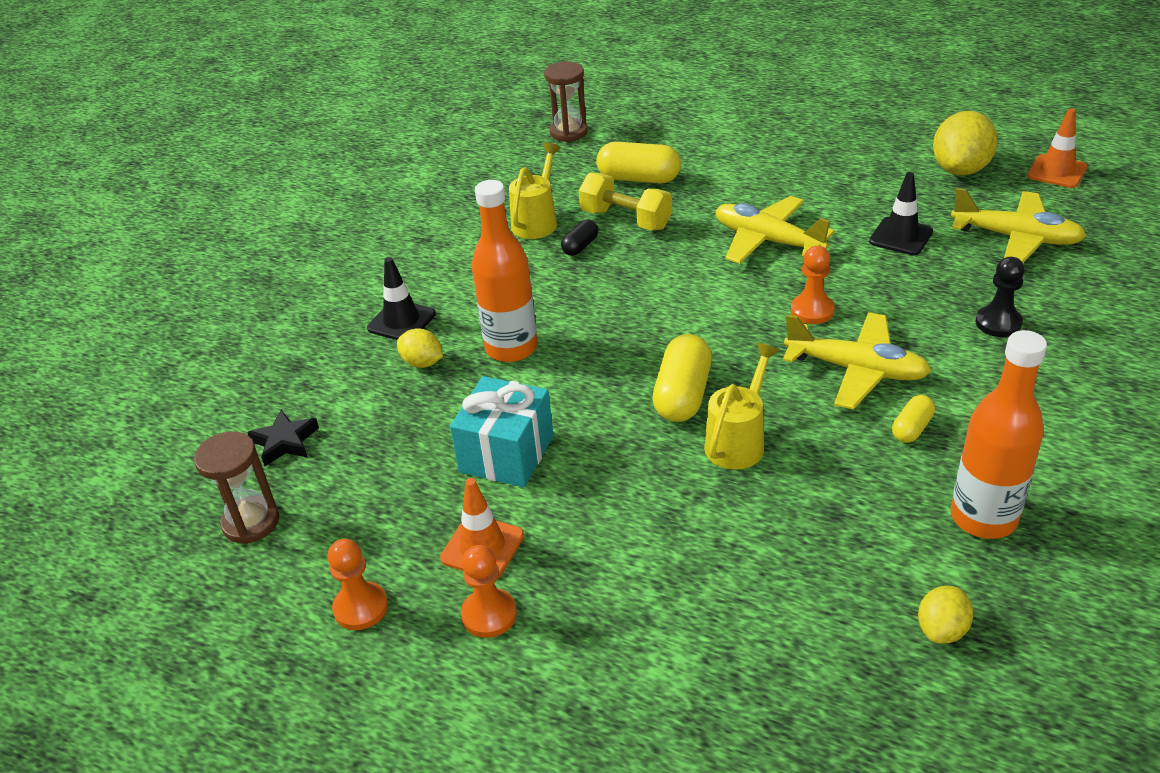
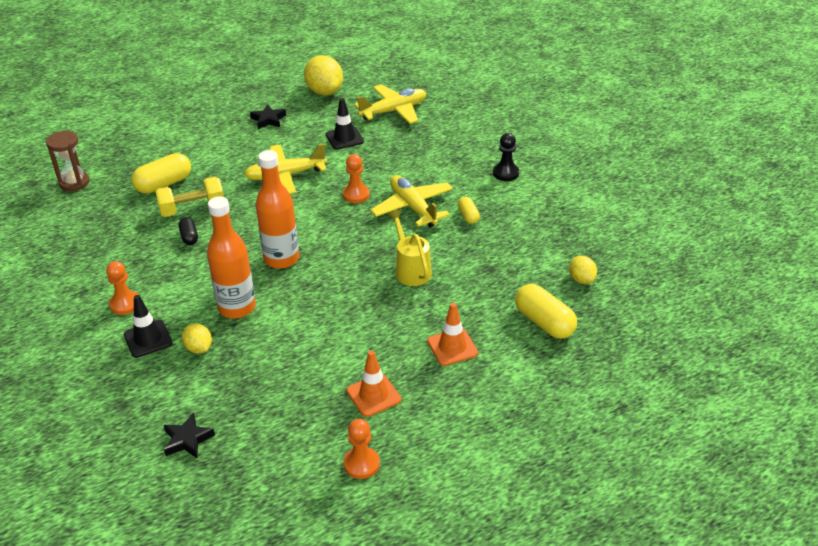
camera: 55 degrees left, 0 degrees up
brown hourglass [194,431,279,544] -> none
yellow lemon [397,328,443,368] -> yellow lemon turned 75 degrees clockwise [182,323,212,354]
turquoise gift [450,376,554,487] -> none
orange pawn [461,545,517,638] -> orange pawn moved to [106,261,139,315]
yellow watering can [509,143,561,239] -> none
yellow capsule [653,334,712,422] -> yellow capsule moved to [515,284,577,339]
yellow plane [783,312,931,409] -> yellow plane turned 90 degrees counterclockwise [370,175,453,228]
orange bottle [951,330,1047,539] -> orange bottle moved to [256,150,299,269]
black pawn [975,257,1025,337] -> black pawn moved to [493,133,519,181]
orange traffic cone [1027,108,1087,188] -> orange traffic cone moved to [427,303,478,366]
none -> black star [250,104,286,129]

